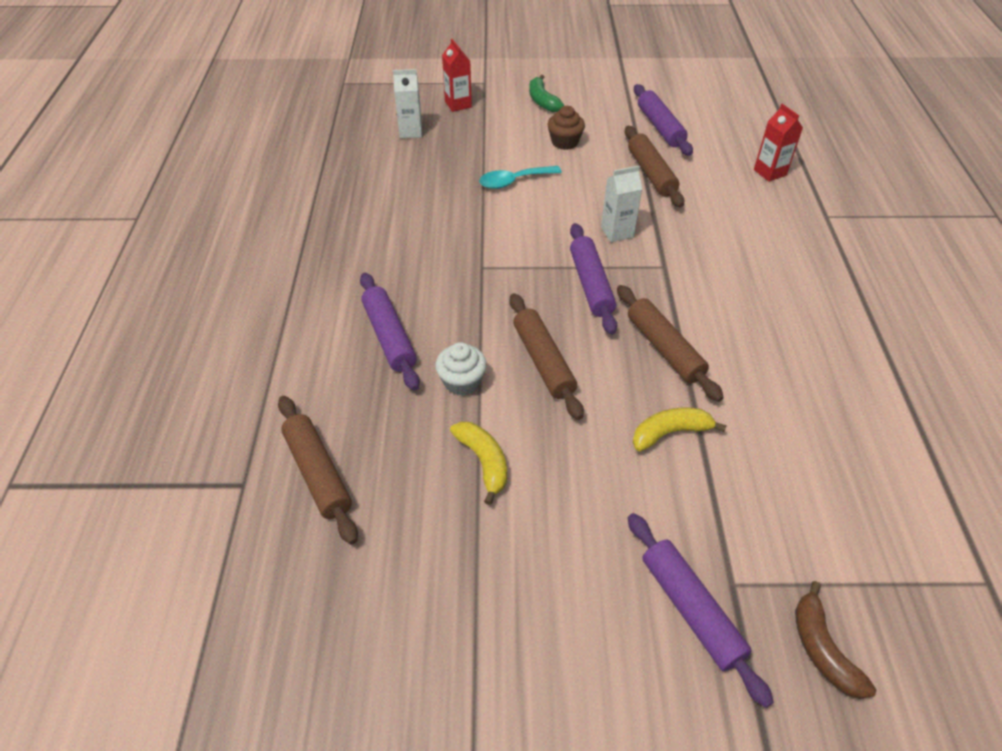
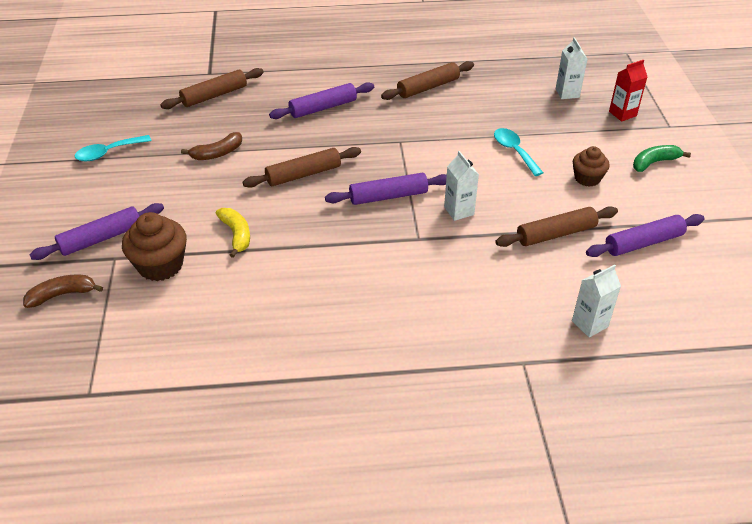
camera: 85 degrees right, 5 degrees down
white cupcake [435,342,487,396] -> none
yellow banana [450,421,507,505] -> brown banana [181,132,242,160]
brown rolling pin [617,285,724,402] -> brown rolling pin moved to [381,61,474,100]
red carton [754,104,803,182] -> white carton [572,264,621,337]
none -> turquoise spoon [75,135,152,161]
none -> brown cupcake [122,212,187,281]

